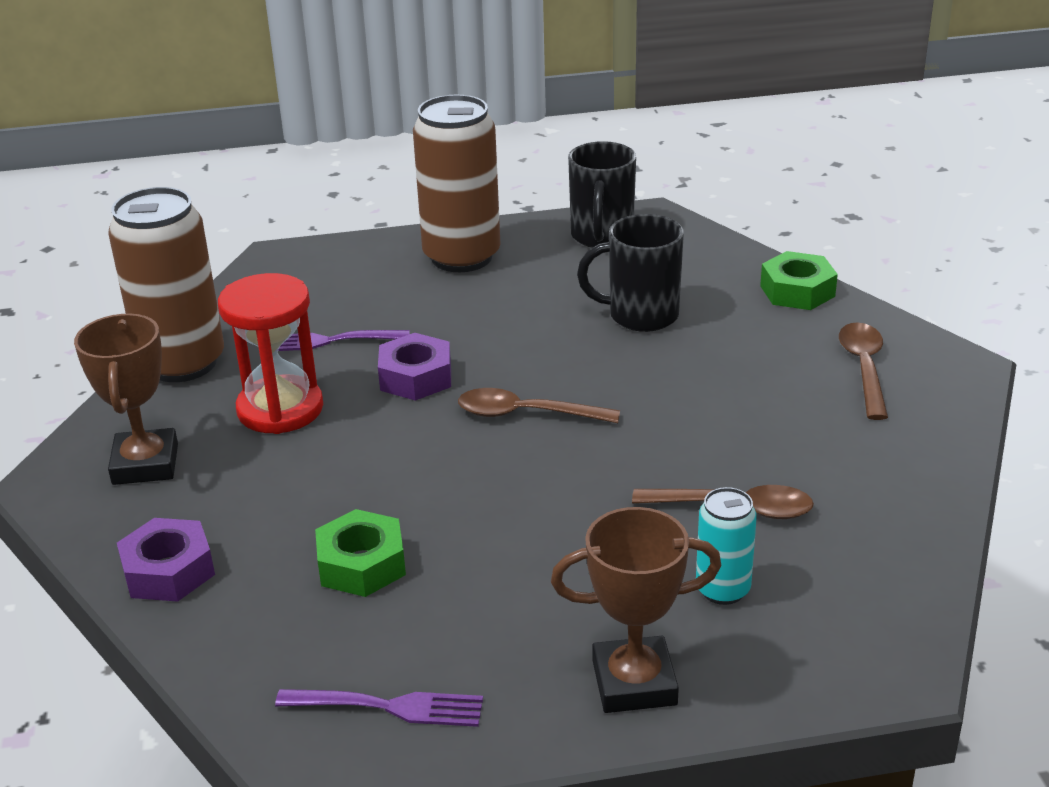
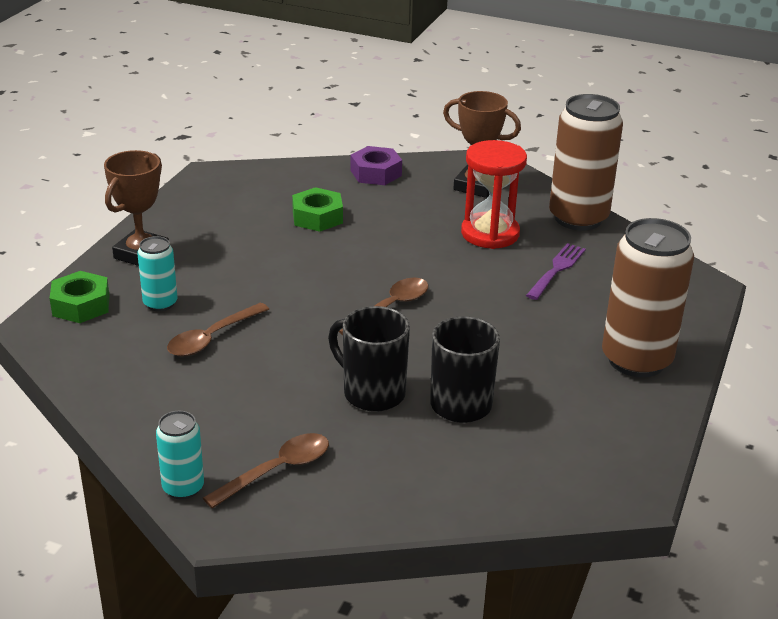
camera: 120 degrees right, 0 degrees up
purple fork [275,689,483,727] -> none
purple nut [378,333,451,401] -> none
black mug [568,141,636,248] -> black mug moved to [328,306,410,412]
green nut [760,251,838,310] -> green nut moved to [50,271,109,323]
brown spoon [839,323,888,420] -> brown spoon turned 75 degrees counterclockwise [203,433,329,508]
none -> turquoise can [156,411,204,500]

